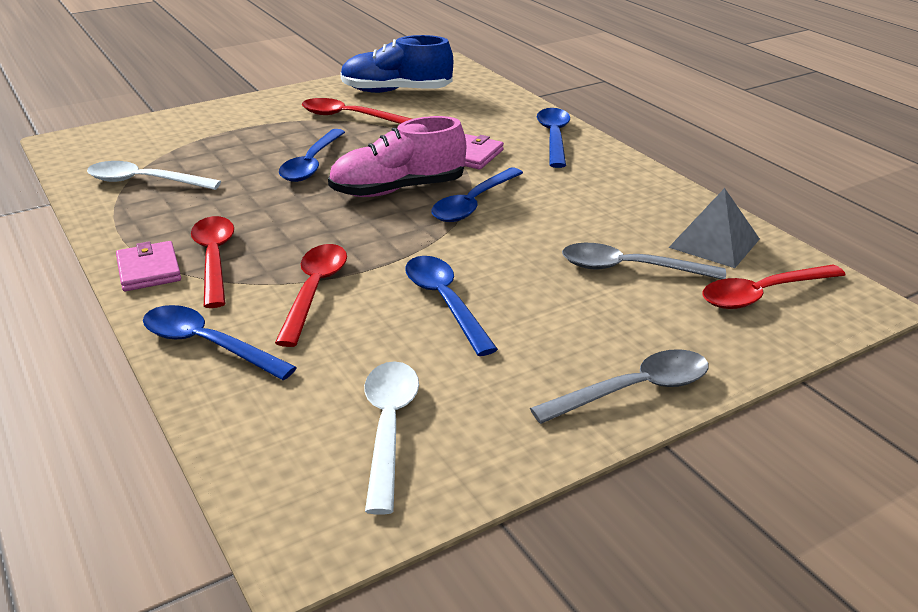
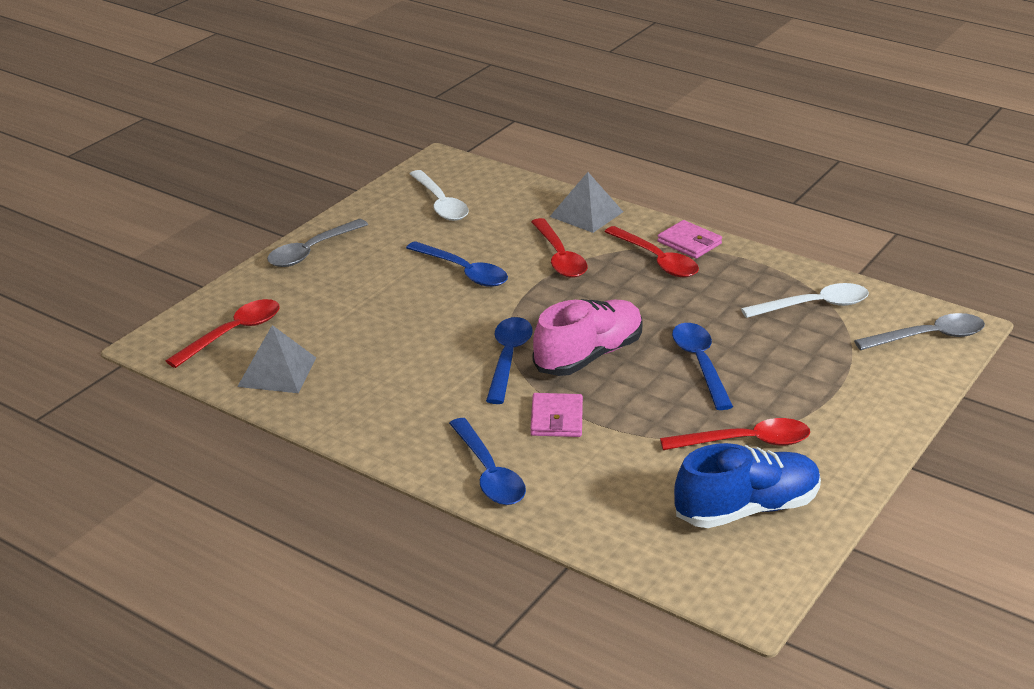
camera: 155 degrees right, 0 degrees up
blue spoon [143,305,297,380] -> grey pyramid [550,172,623,233]
grey spoon [562,243,726,279] -> grey spoon moved to [854,313,985,350]

